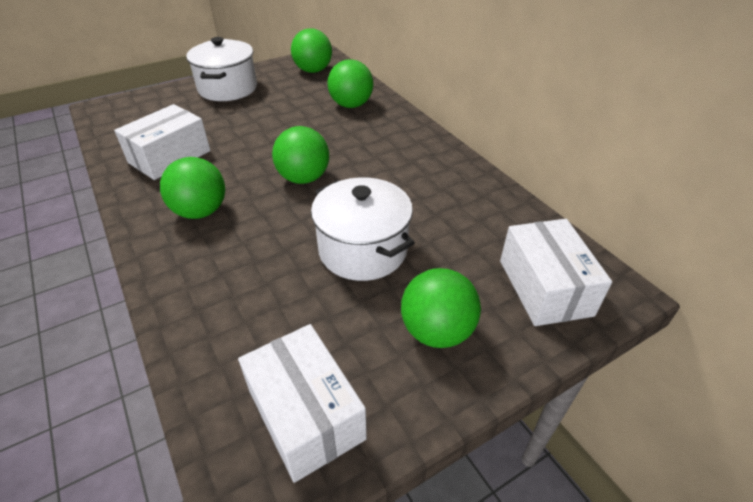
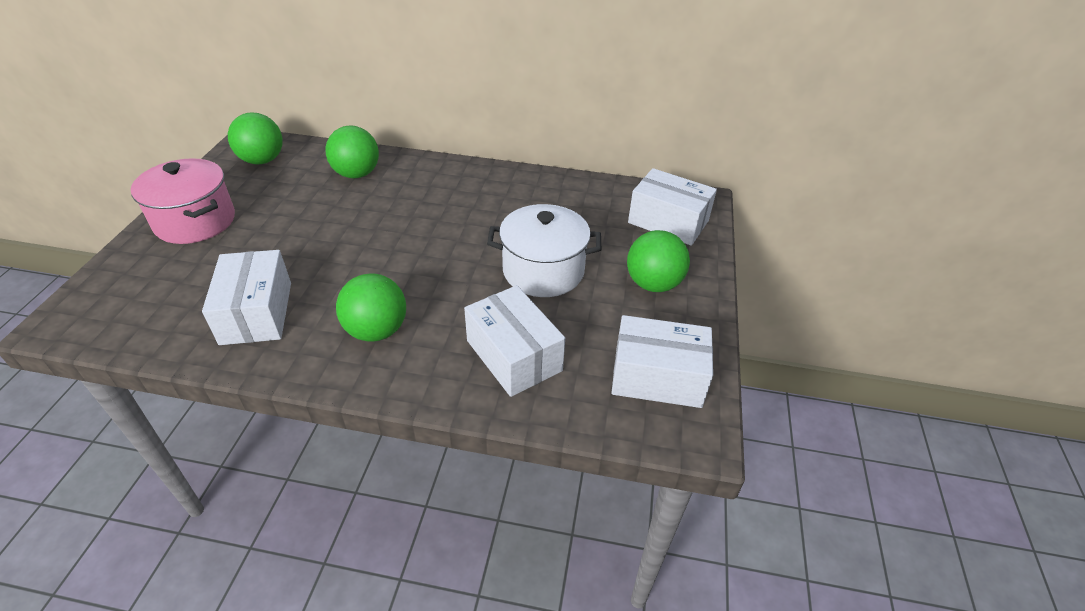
camera: 50 degrees left, 0 degrees up
white pot [186,37,257,101] -> pink pot [131,158,235,244]
green ball [272,126,329,184] -> none
none -> white box [464,285,565,397]

